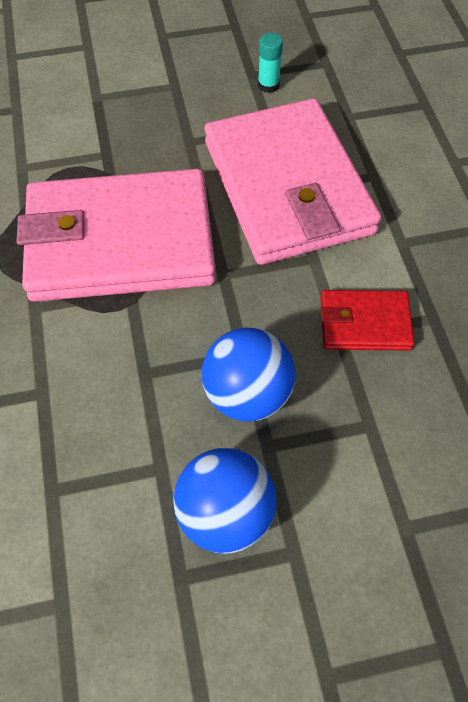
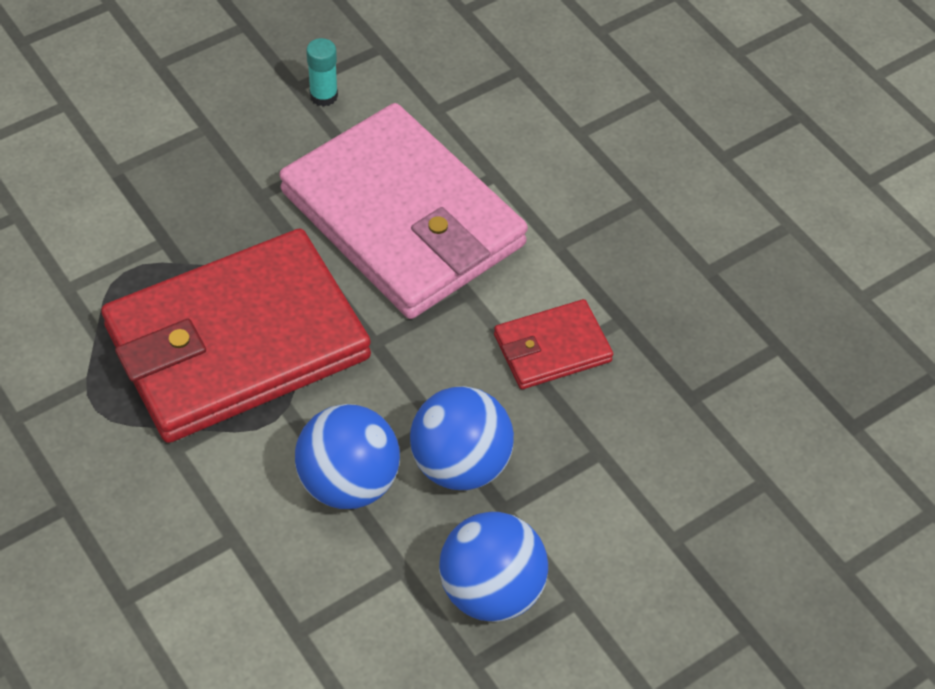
camera: 25 degrees left, 5 degrees down
pink wallet [17,169,216,302] -> red wallet [101,229,371,443]
none -> blue ball [295,404,400,509]

